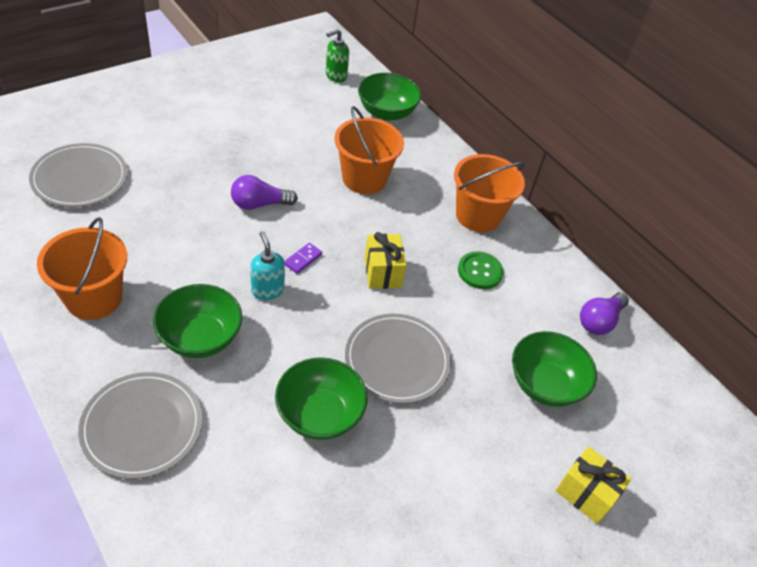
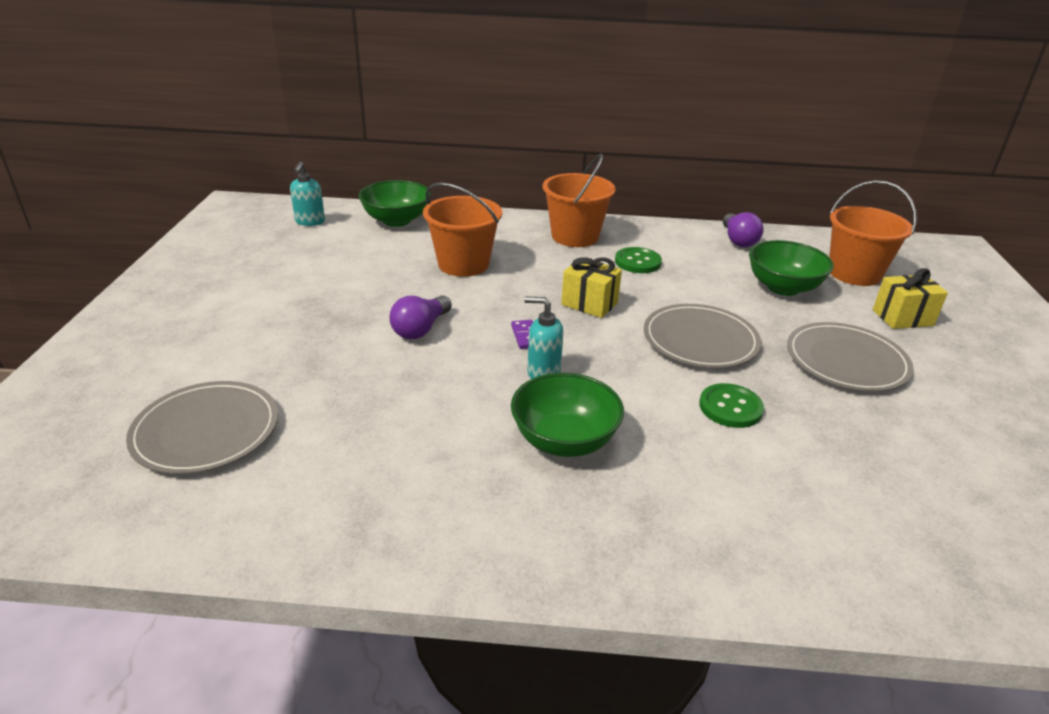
camera: 45 degrees left, 15 degrees down
orange bucket [37,217,127,320] -> orange bucket moved to [829,180,917,286]
grey plate [78,372,202,479] -> grey plate moved to [787,322,914,391]
green bowl [275,357,368,440] -> green button [699,383,764,428]
green soap dispenser [326,29,349,82] -> turquoise soap dispenser [290,162,325,226]

